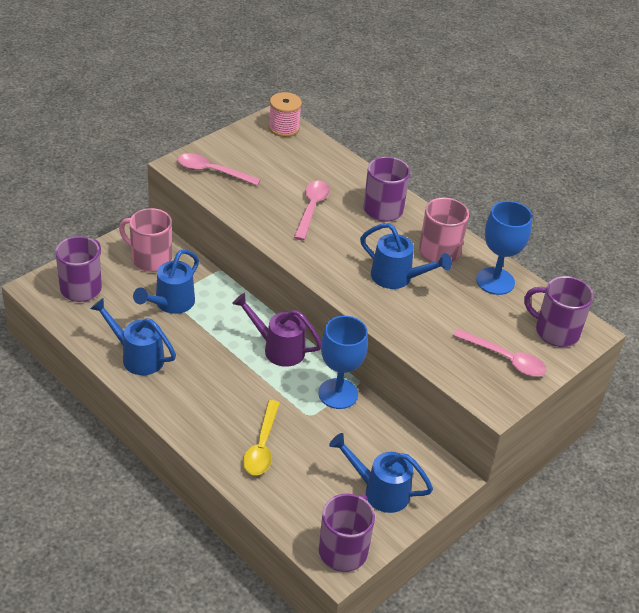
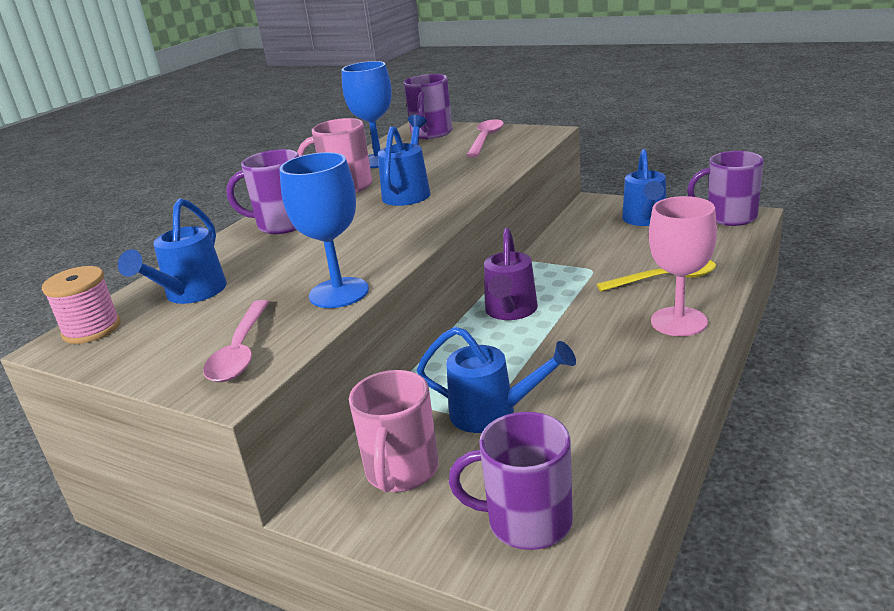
camera: 100 degrees left, 15 degrees down
blue watering can [90,298,176,375] -> blue watering can moved to [118,198,227,304]
pink spoon [294,181,330,240] -> none
blue goblet [318,316,368,409] -> blue goblet moved to [279,152,369,308]
none -> pink goblet [649,196,717,336]

